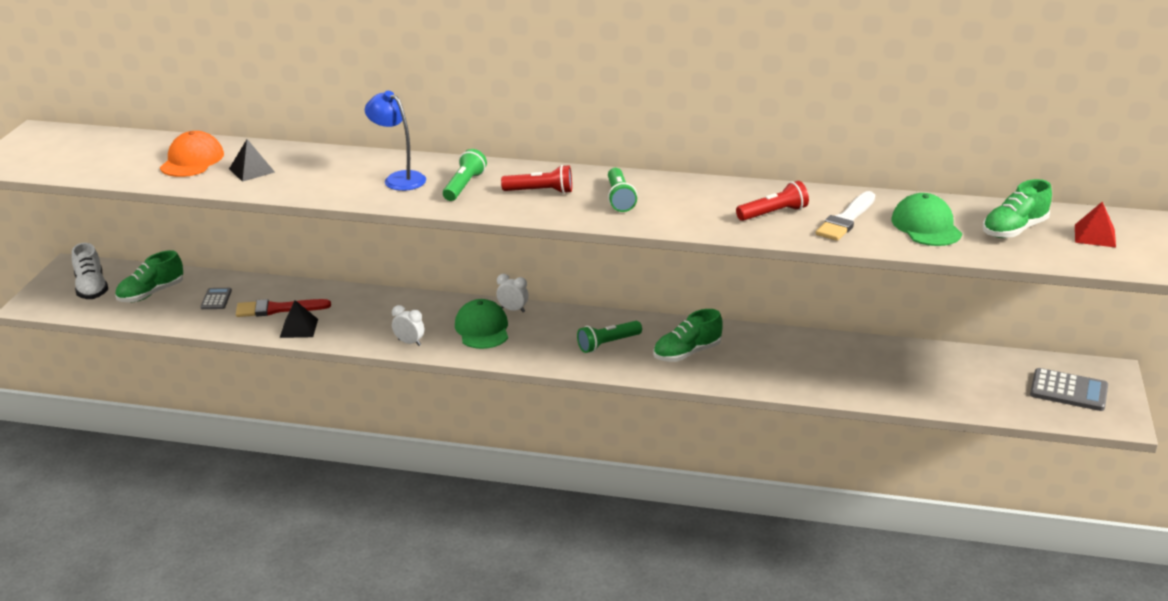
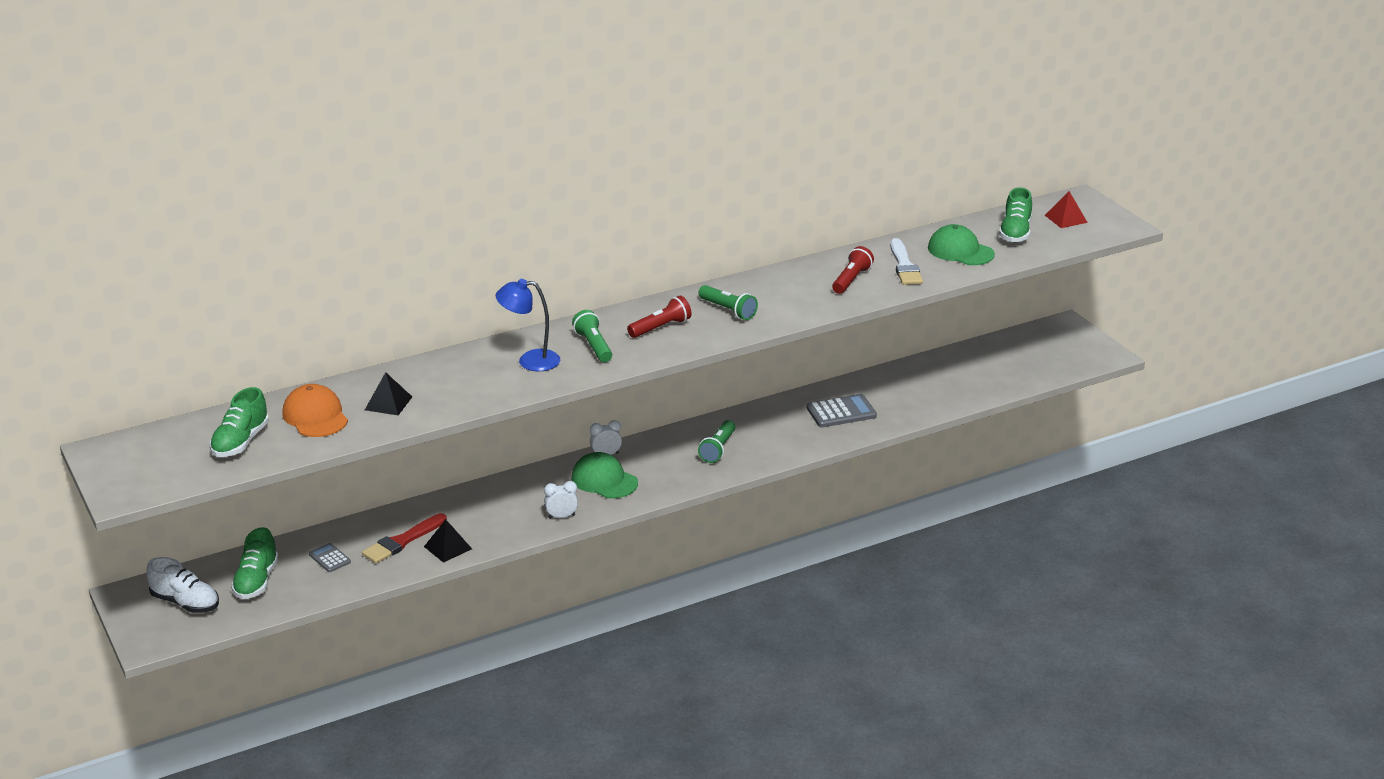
camera: 40 degrees left, 0 degrees up
green shoe [653,309,723,362] -> green shoe moved to [210,387,269,457]
grey calculator [1030,368,1108,411] -> grey calculator moved to [806,394,877,427]

